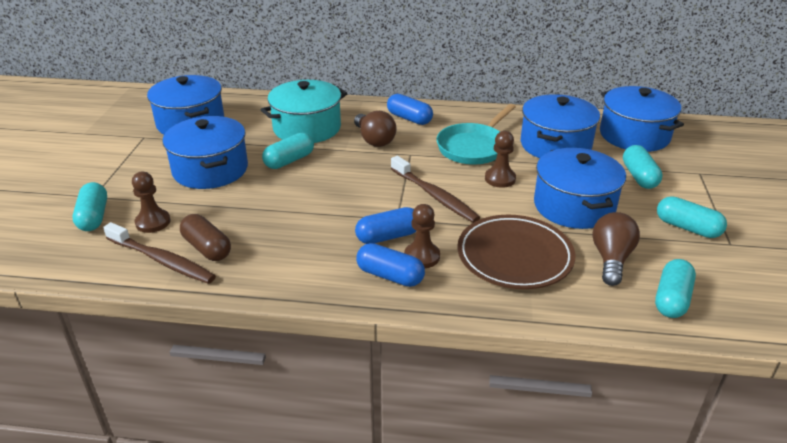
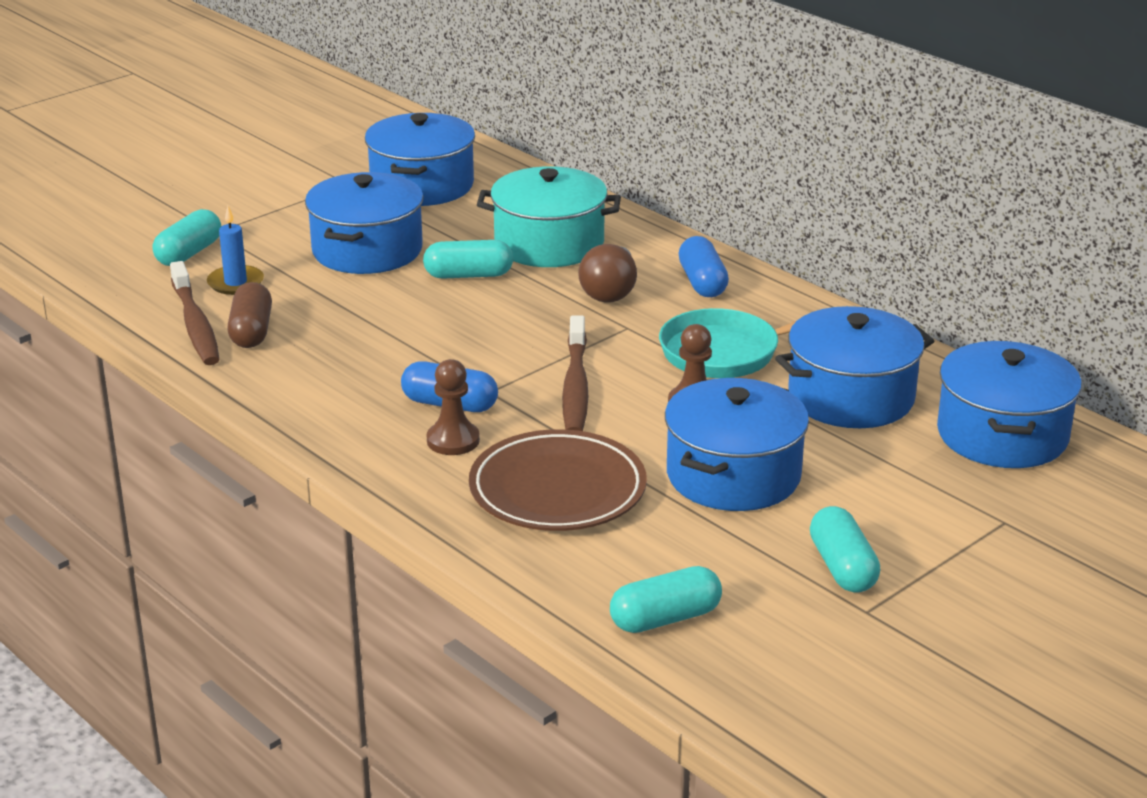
camera: 40 degrees right, 5 degrees down
brown pawn [132,172,170,233] -> blue candle [207,206,264,295]
blue capsule [356,243,425,287] -> none
brown light bulb [592,212,640,286] -> none
turquoise capsule [623,145,663,189] -> none

